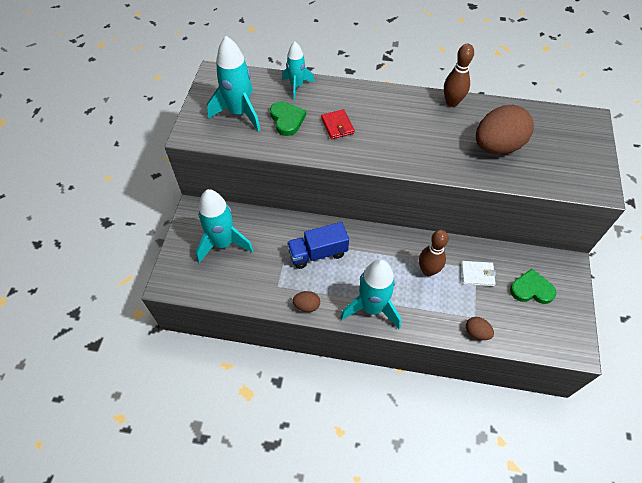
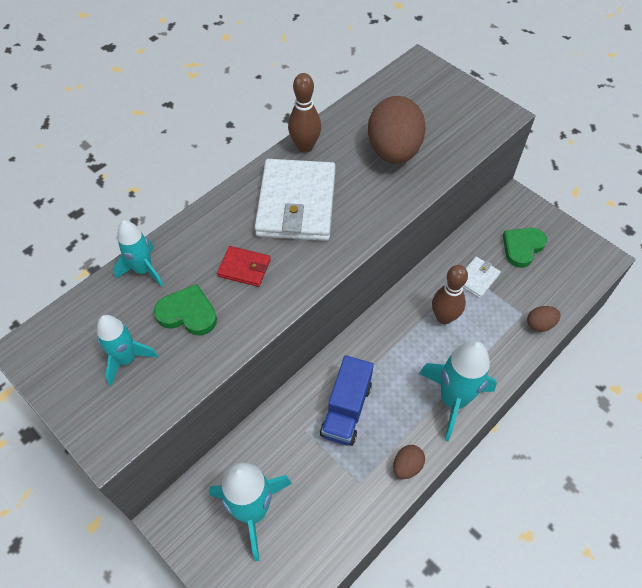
camera: 55 degrees left, 0 degrees up
turquoise rocket [207,36,260,132] -> turquoise rocket [97,315,158,386], size x0.61
none -> white wallet [254,159,336,241]

